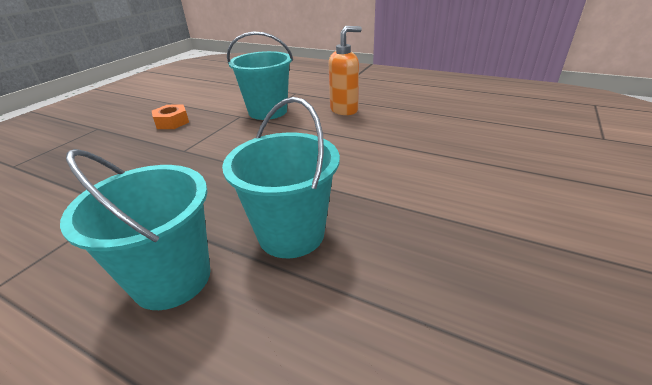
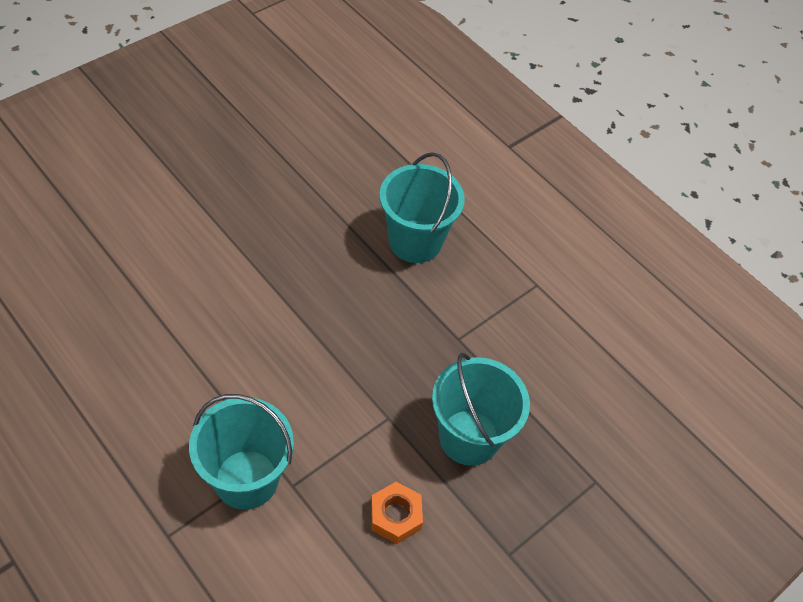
camera: 165 degrees left, 20 degrees up
turquoise bucket [222,97,340,258] -> turquoise bucket moved to [432,353,530,466]
orange soap dispenser [329,26,362,115] -> none

